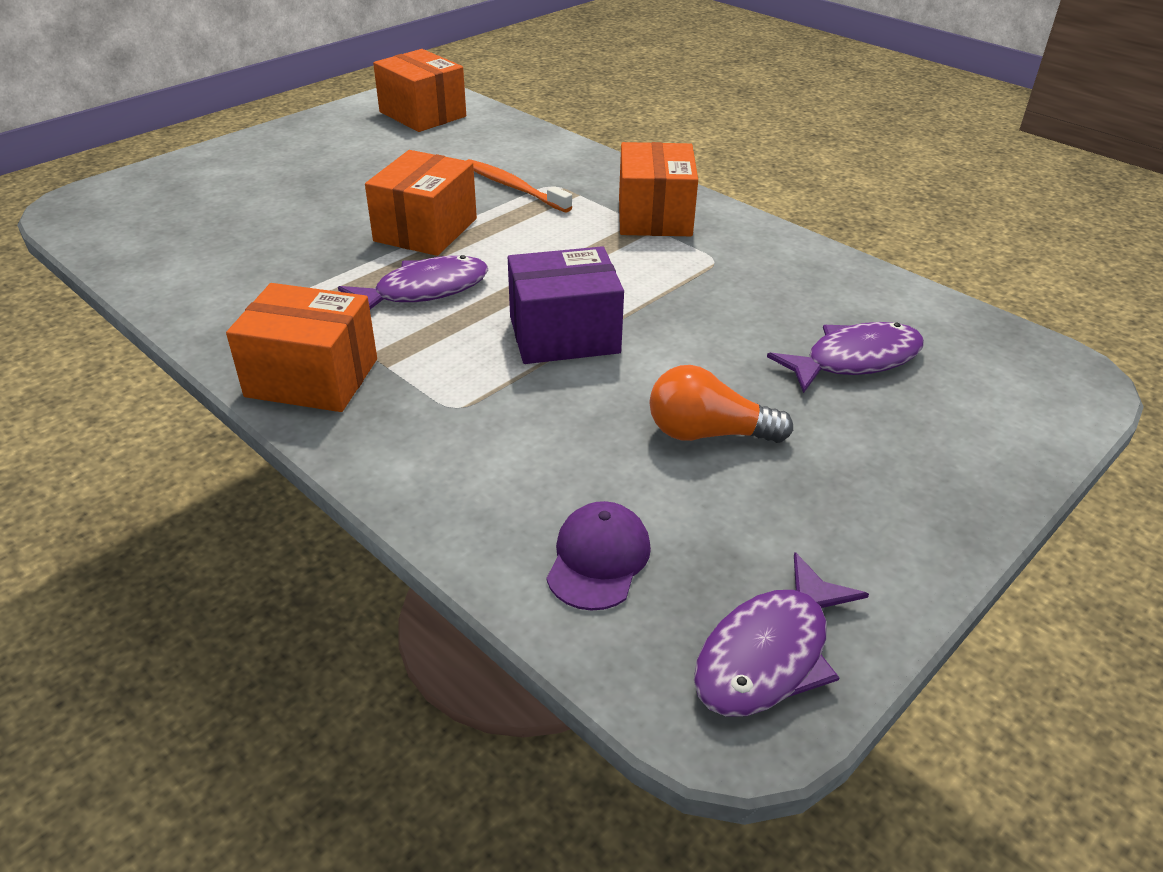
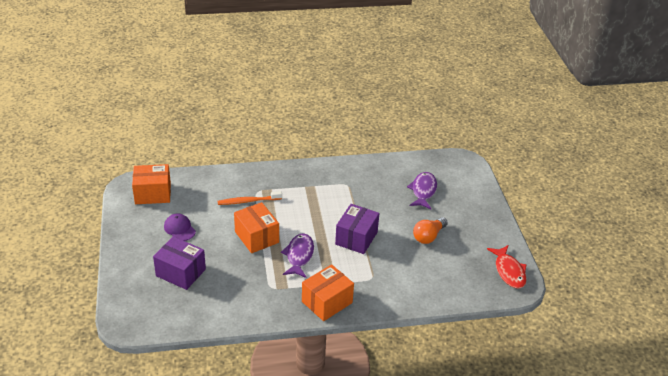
camera: 55 degrees left, 0 degrees up
purple cap [546,501,651,611] -> purple cap moved to [164,213,196,241]
orange box [619,142,698,236] -> none
purple fish [694,552,869,717] -> red fish [487,245,527,289]
none -> purple box [153,237,206,290]

